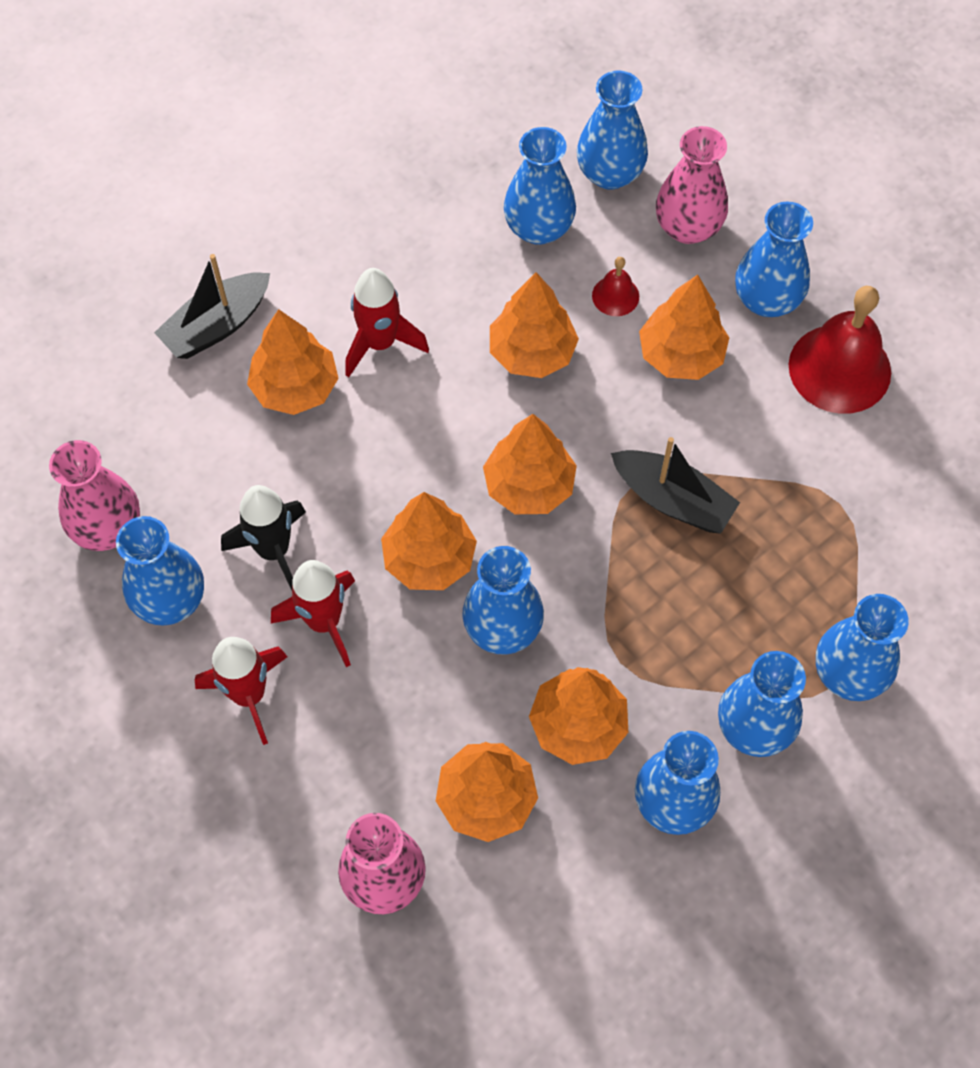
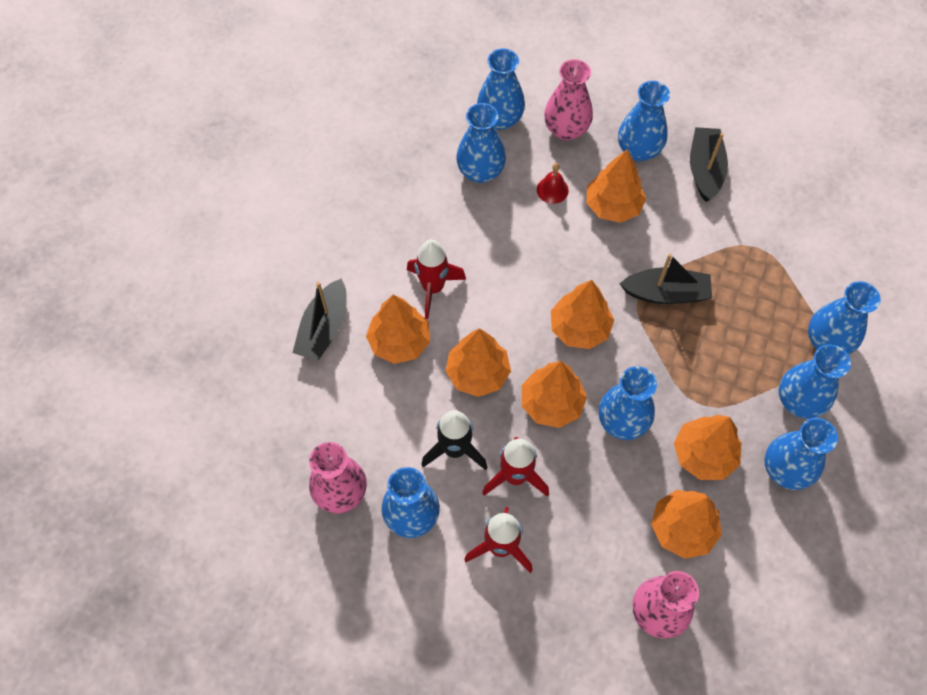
camera: 30 degrees left, 0 degrees up
orange tree [490,272,579,378] -> orange tree moved to [445,328,511,397]
red bell [789,286,891,414] -> black boat [690,127,728,202]

